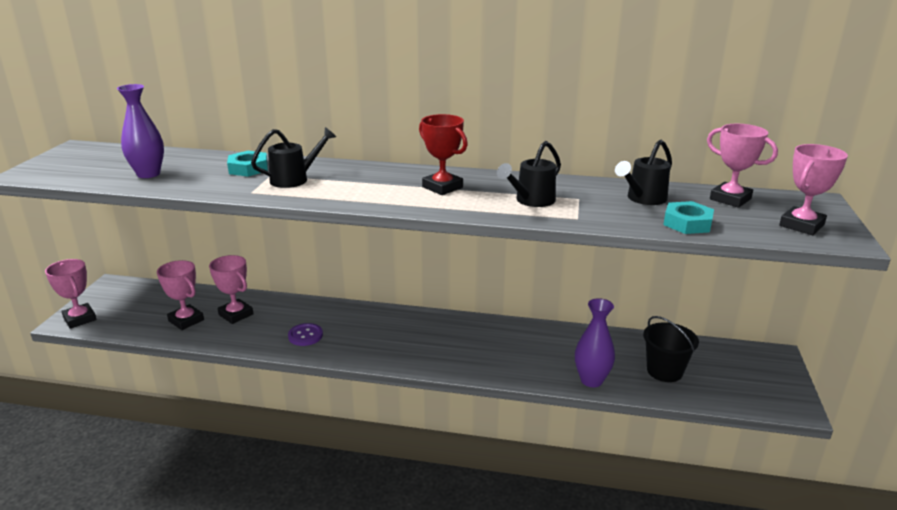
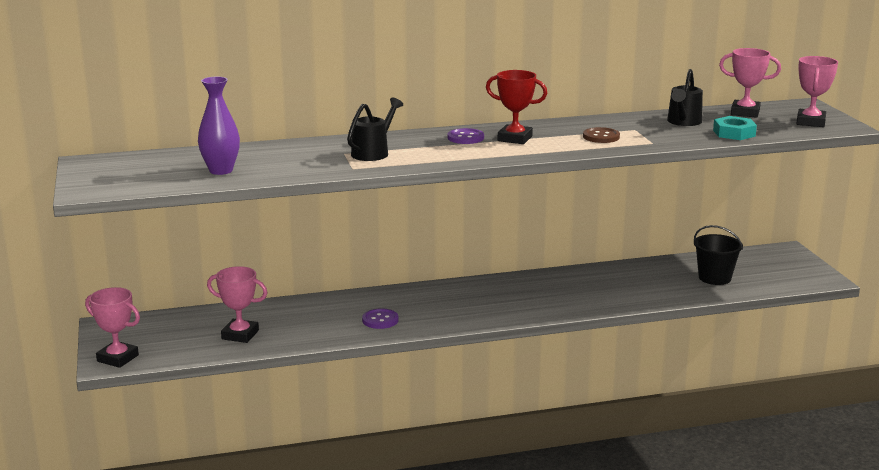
camera: 25 degrees left, 5 degrees down
pink trophy [209,255,253,324] -> none
turquoise nut [227,151,268,177] -> none
black watering can [497,141,561,207] -> brown button [583,127,620,143]
purple vase [575,298,615,387] -> none
none -> purple button [448,128,484,144]

